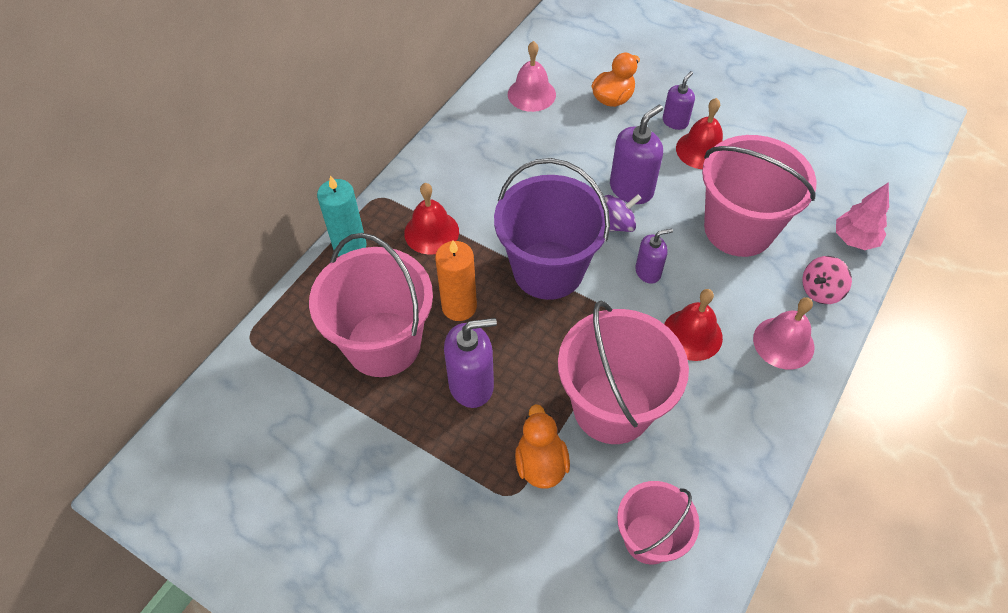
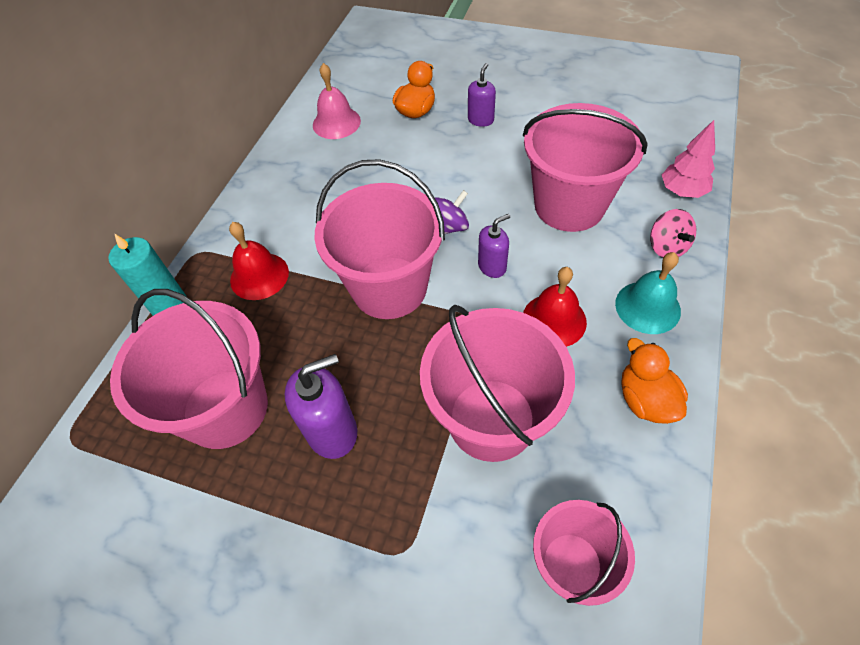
camera: 10 degrees left, 0 degrees up
orange candle [435,240,477,321] -> none
purple bucket [494,158,610,300] -> pink bucket [314,159,445,319]
orange duck [515,404,570,489] -> orange duck moved to [621,338,688,424]
purple soap dispenser [610,105,663,204] -> none
red bell [676,98,723,169] -> none
pink bell [753,297,815,370] -> turquoise bell [615,252,681,334]
pink spinning top [802,256,852,304] -> pink spinning top turned 60 degrees counterclockwise [650,209,696,258]

